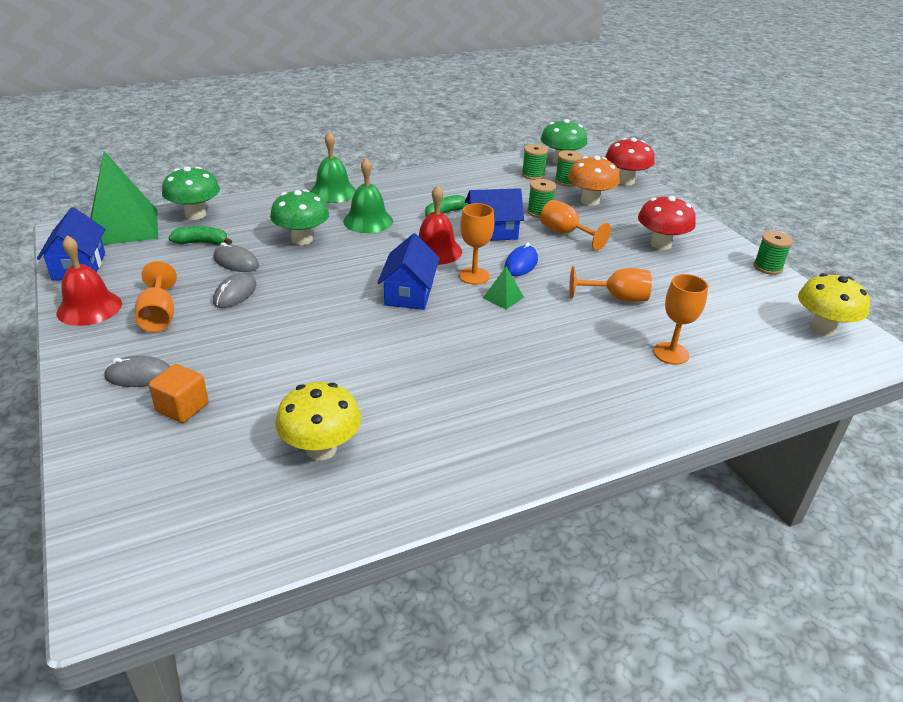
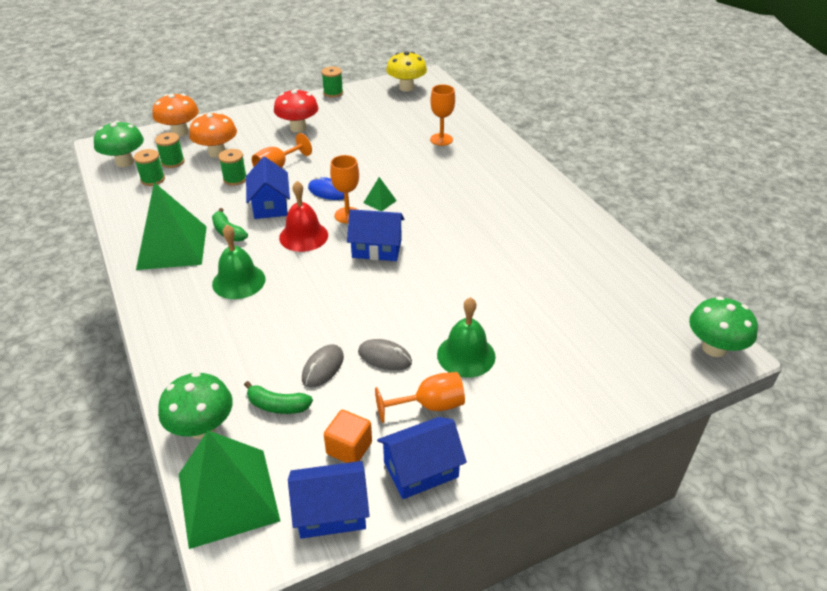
camera: 90 degrees left, 5 degrees up
red bell [57,236,122,326] -> blue house [377,417,467,499]
grey mouse [104,355,170,387] -> none
orange cube [149,364,209,423] -> orange cube moved to [324,410,372,463]
green banana [168,226,232,245] -> green banana turned 75 degrees counterclockwise [244,381,313,414]
green mushroom [270,189,329,245] -> green mushroom moved to [689,297,758,357]
yellow mushroom [276,382,362,460] -> none
green bell [310,131,356,203] -> green bell moved to [437,297,496,377]
orange goblet [569,266,652,302] -> none
red mushroom [605,138,655,185] -> orange mushroom [153,94,199,137]
none -> green pyramid [136,182,207,270]

